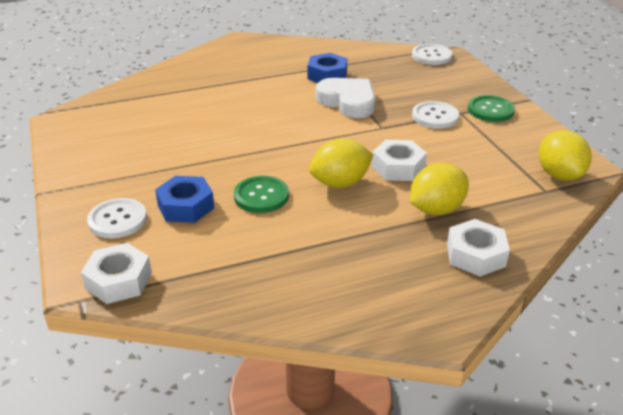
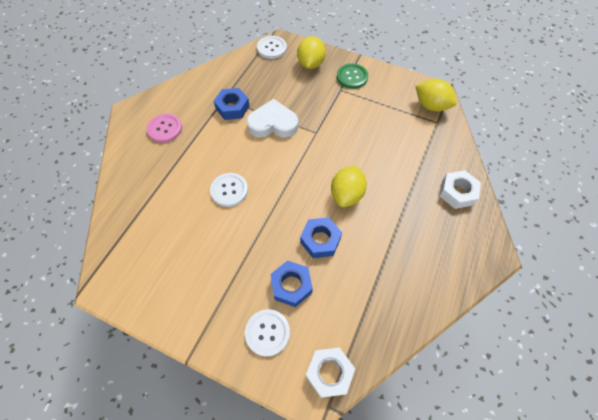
camera: 45 degrees left, 25 degrees up
green button [234,176,289,213] -> blue nut [300,217,342,258]
white nut [372,140,427,181] -> none
yellow lemon [410,163,469,215] -> yellow lemon moved to [297,36,326,69]
white button [412,101,459,129] -> white button moved to [210,173,248,207]
none -> pink button [147,114,182,143]

